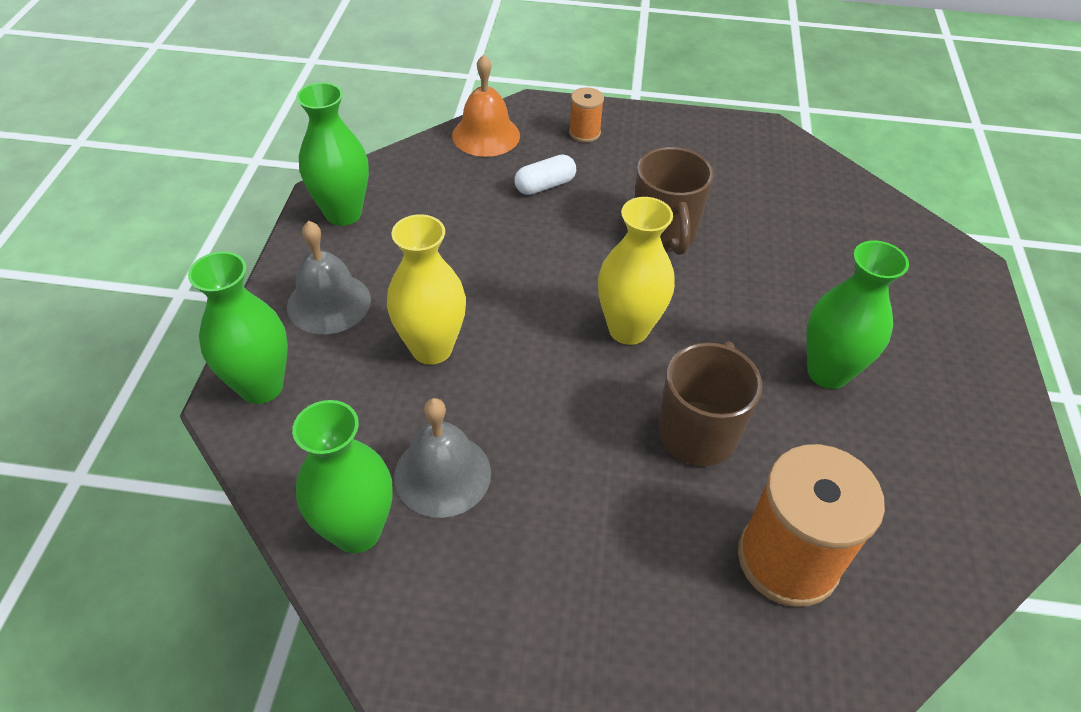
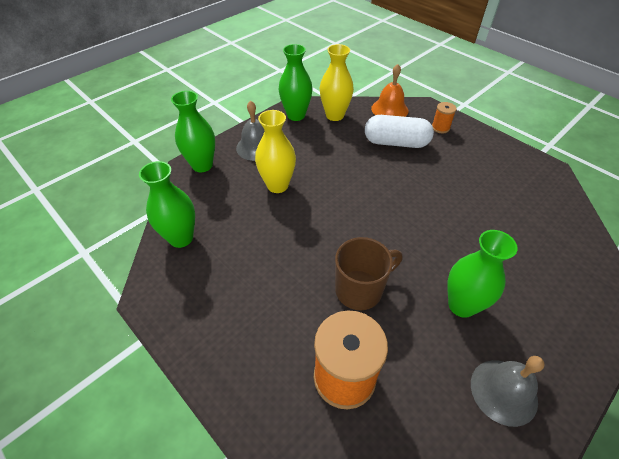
camera: 40 degrees right, 0 degrees up
grey bell [394,398,491,518] -> grey bell moved to [471,356,545,427]
white capsule [514,154,576,195] -> white capsule [365,115,434,148], size x1.79
yellow vase [598,197,675,345] -> yellow vase moved to [320,44,354,121]
brown mug [635,147,714,255] -> none

